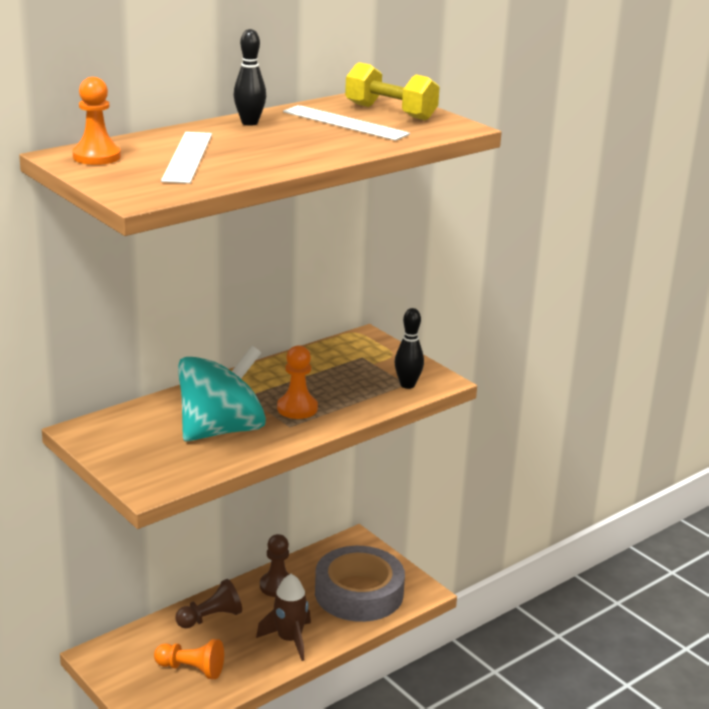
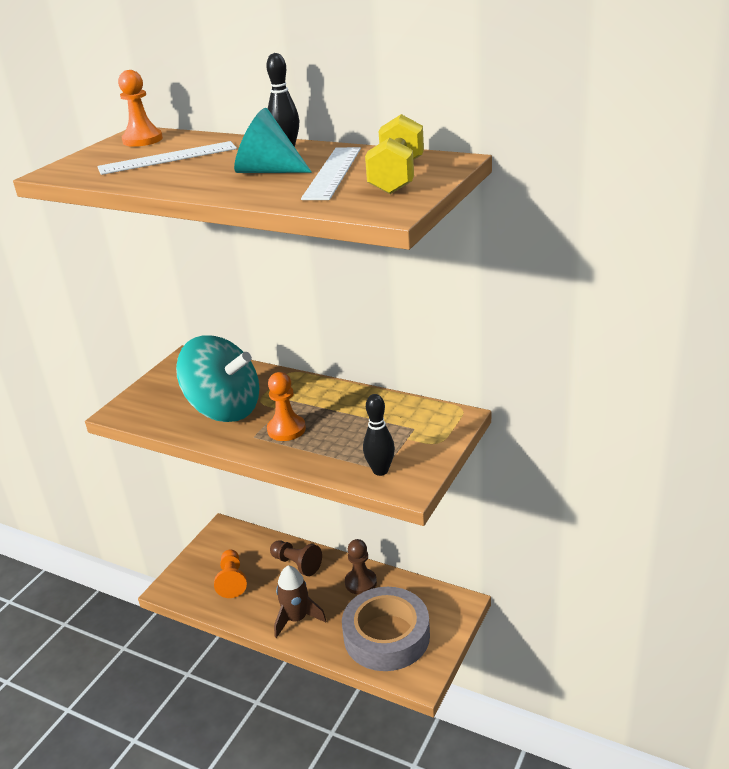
camera: 70 degrees right, 5 degrees up
none -> turquoise cone [234,108,312,173]

